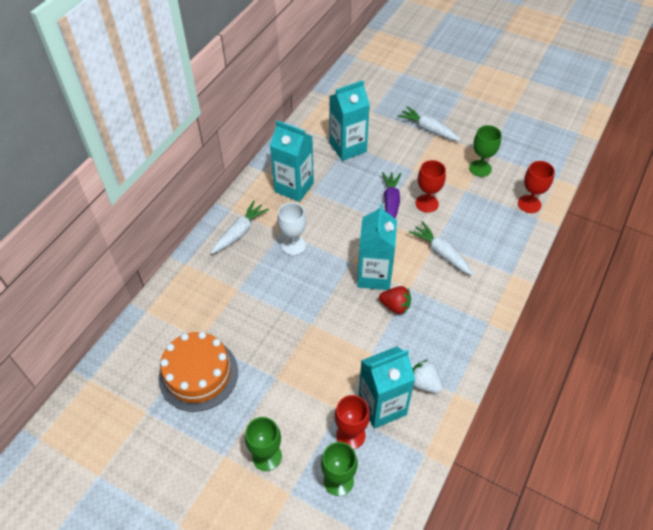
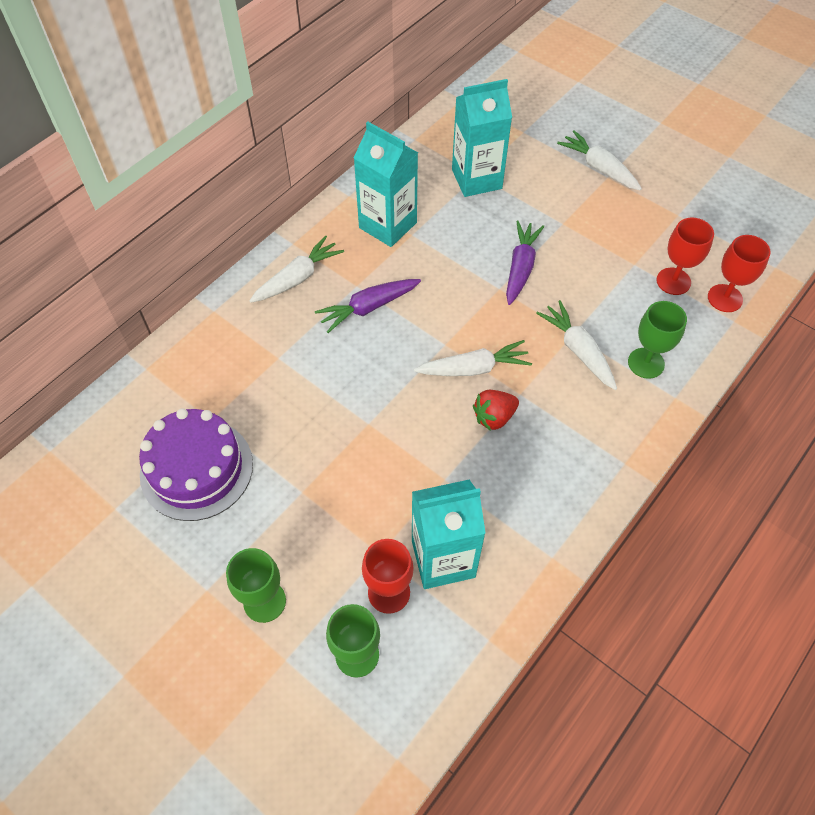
camera: 10 degrees right, 5 degrees up
orange cake [158,331,238,412] -> purple cake [139,408,253,521]
white goblet [277,202,306,255] -> purple carrot [315,279,421,333]
turquoise carton [357,204,397,290] -> white carrot [414,340,532,376]
red strawberry [379,286,411,314] -> red strawberry turned 120 degrees clockwise [473,390,519,431]
white strawberry [413,359,442,393] -> none
red goblet [416,160,446,213] -> red goblet moved to [656,218,714,295]
green goblet [469,125,502,177] -> green goblet moved to [628,301,687,379]

